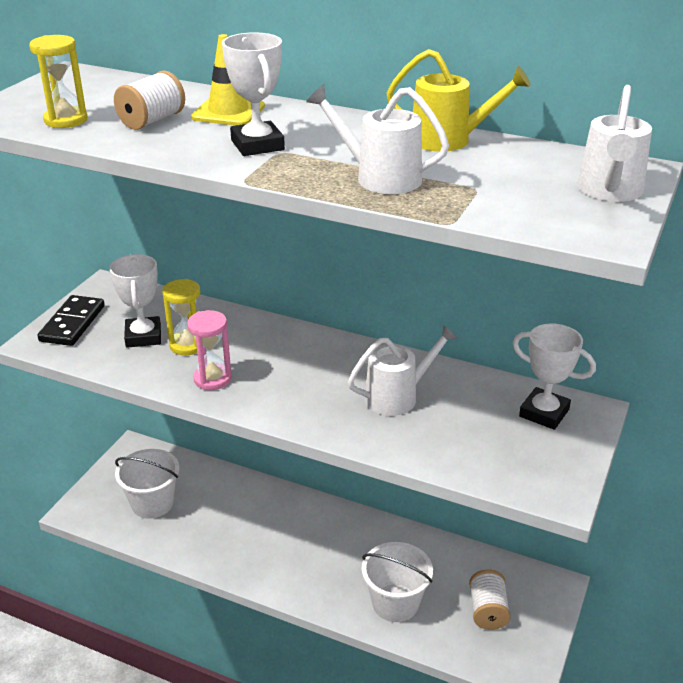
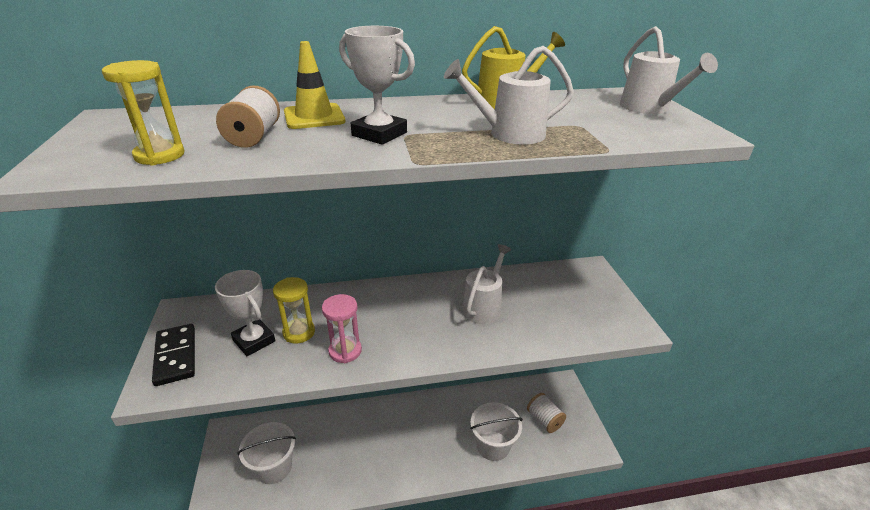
camera: 35 degrees left, 0 degrees up
white trophy [513,324,596,430] -> none

